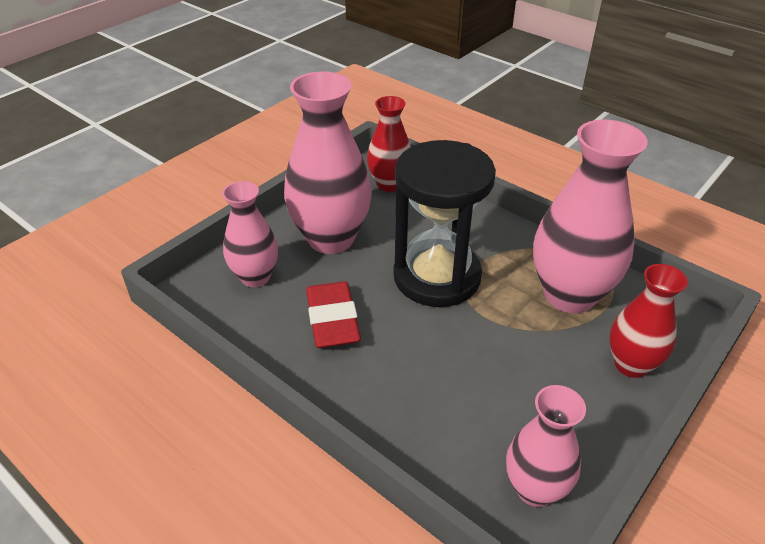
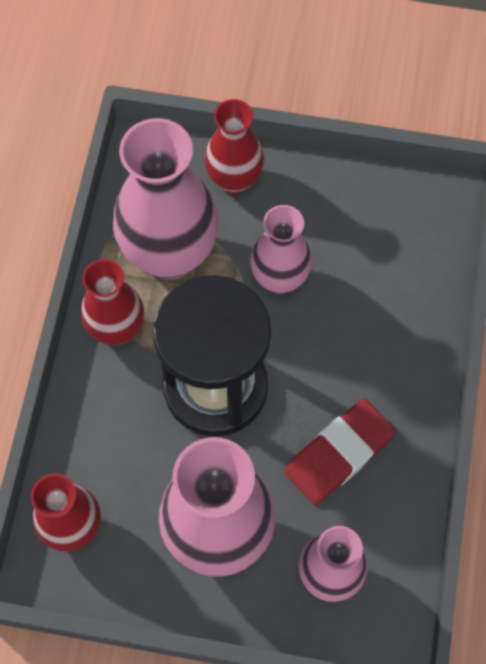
camera: 120 degrees left, 25 degrees up
pink vase [506,385,586,507] -> pink vase moved to [250,205,312,294]
none -> red vase [81,259,144,345]

